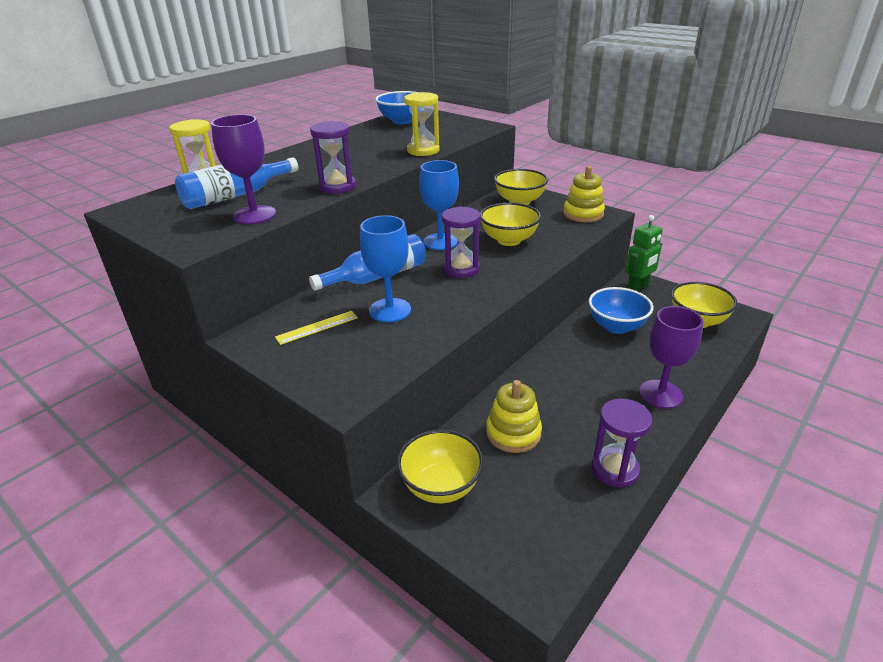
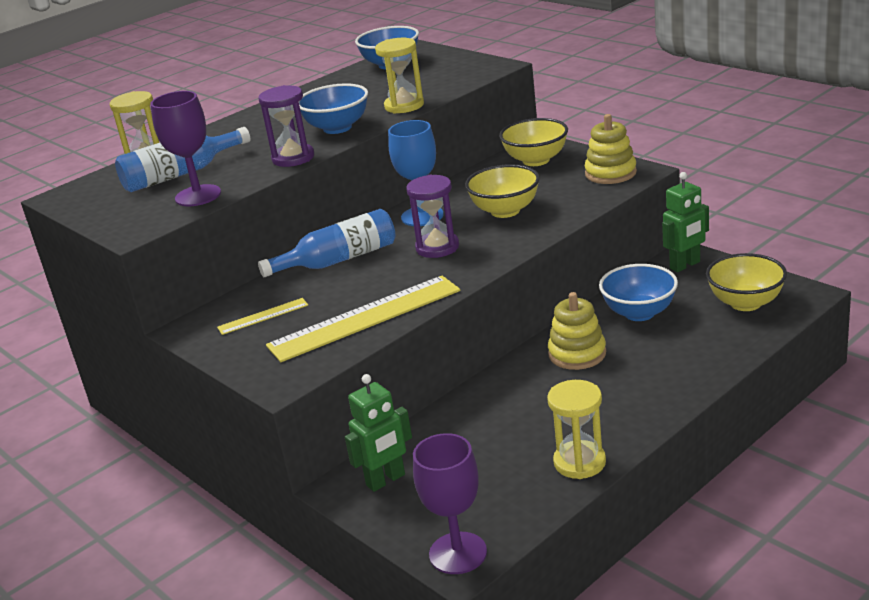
camera: 10 degrees right, 5 degrees down
blue goblet [360,215,411,322] -> none
yellow bowl [397,430,484,503] -> green robot [345,374,412,492]
yellow stacking toy [486,380,542,453] -> yellow stacking toy moved to [548,292,606,370]
purple hourglass [591,399,652,488] -> yellow hourglass [547,380,606,479]
purple goblet [639,306,703,409] -> purple goblet moved to [413,433,487,574]
none -> yellow ruler [266,276,460,362]
none -> blue bowl [299,83,368,134]

